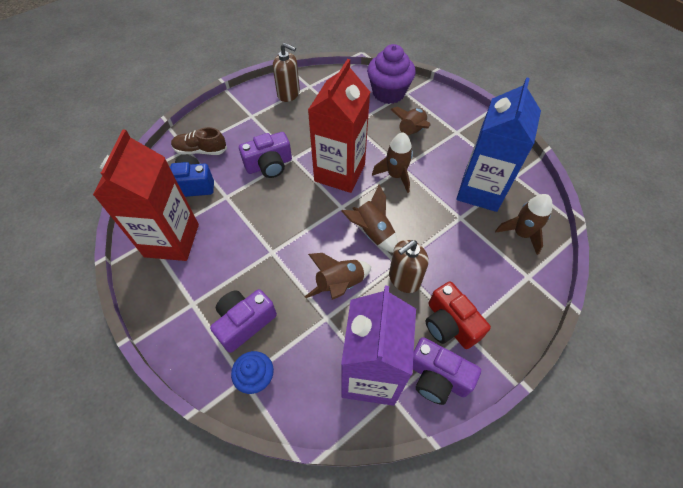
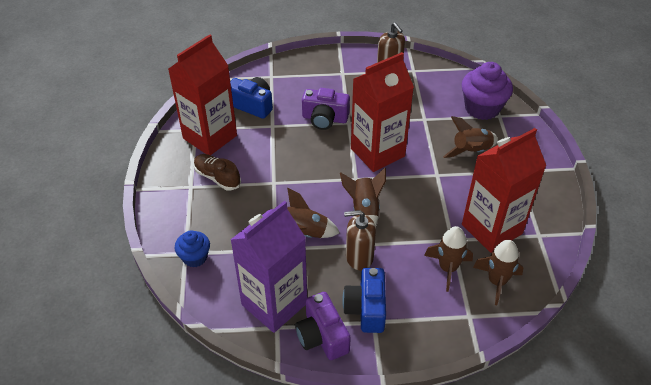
camera: 35 degrees right, 10 degrees down
brown shoe [171,127,227,155] -> brown shoe moved to [194,154,241,191]
purple camera [210,289,277,353] -> none
brown rocket [372,132,413,193] -> brown rocket moved to [424,226,473,292]
red camera [426,281,491,349] -> blue camera [342,268,386,333]
blue carton [456,77,541,212] -> red carton [462,128,546,253]

